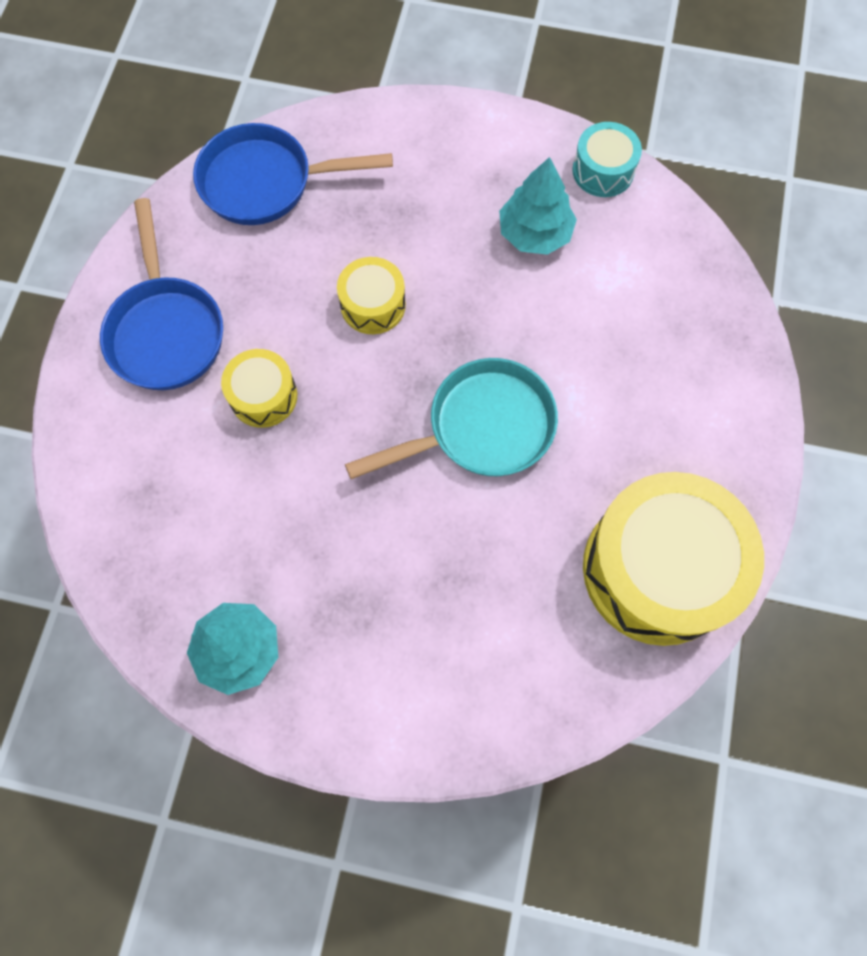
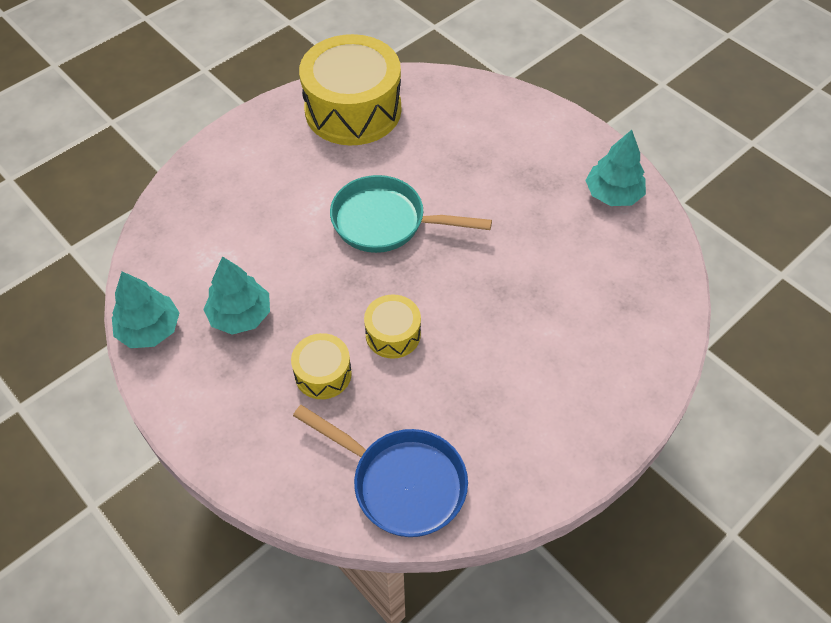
camera: 145 degrees left, 15 degrees down
blue pan [100,198,223,390] -> none
yellow drum [221,349,297,428] -> yellow drum moved to [291,333,352,399]
turquoise drum [572,122,642,197] -> turquoise tree [112,271,180,348]

